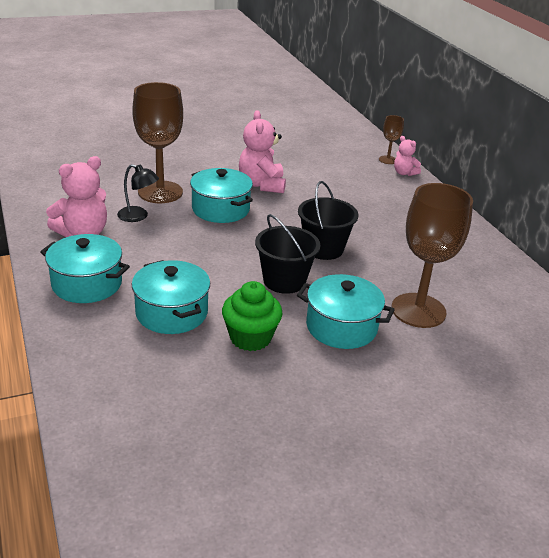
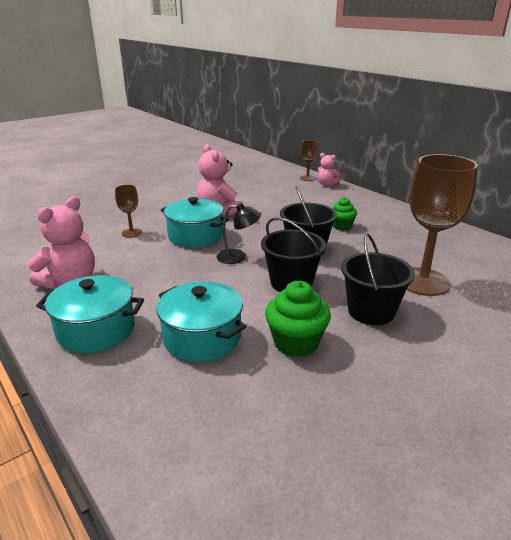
camera: 15 degrees left, 5 degrees down
black lamp [117,164,159,222] -> black lamp moved to [217,203,261,264]
brown goblet [132,82,183,203] -> brown goblet [115,185,142,238], size x0.47
turquoise pot [297,274,395,349] -> black bucket [341,233,415,325]
none -> green cupcake [332,197,357,231]

